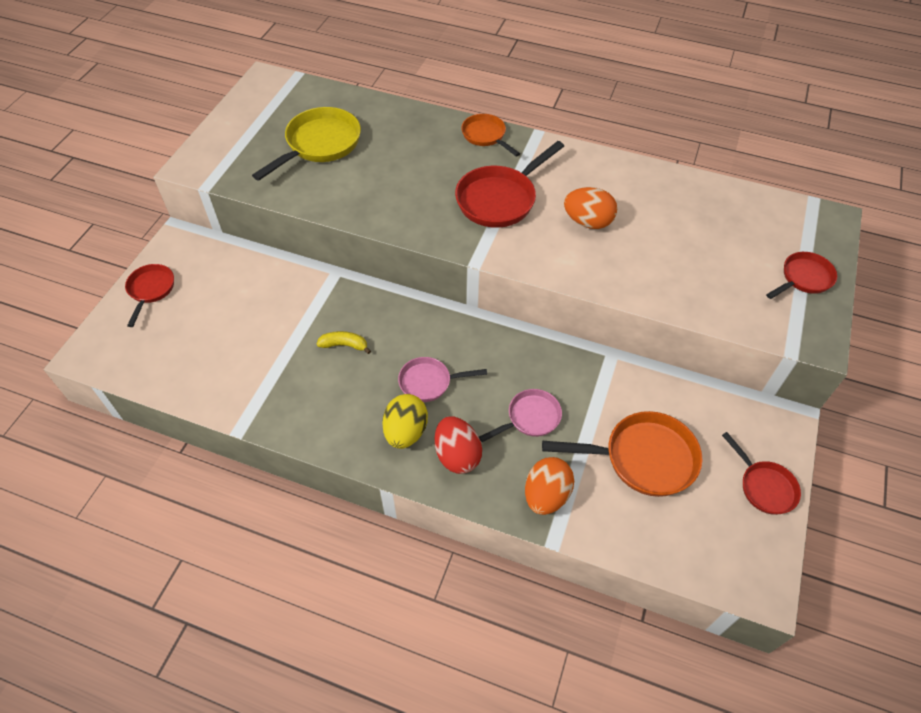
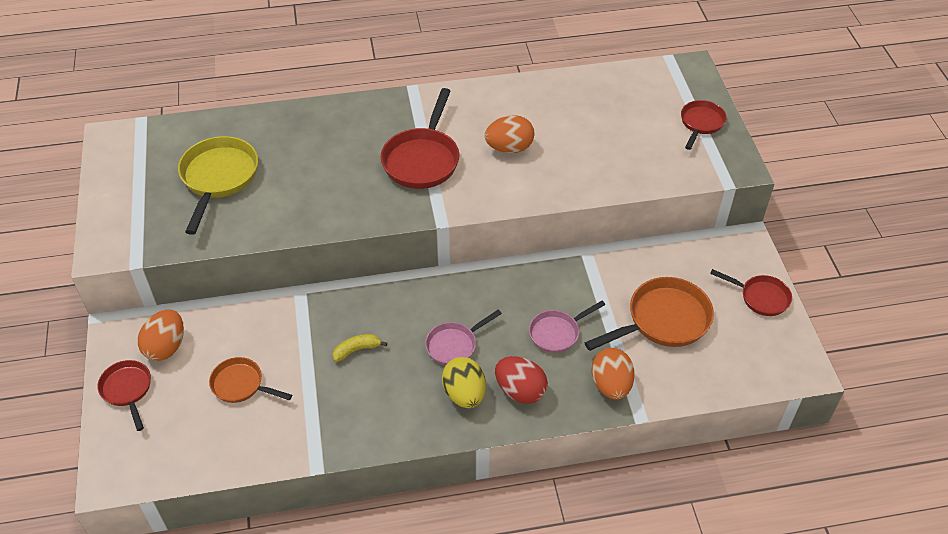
camera: 30 degrees left, 5 degrees down
orange pan [461,114,520,157] -> orange pan moved to [209,357,292,403]
pink pan [479,389,562,442] -> pink pan turned 150 degrees counterclockwise [529,301,605,353]
none -> orange egg [138,310,184,361]

